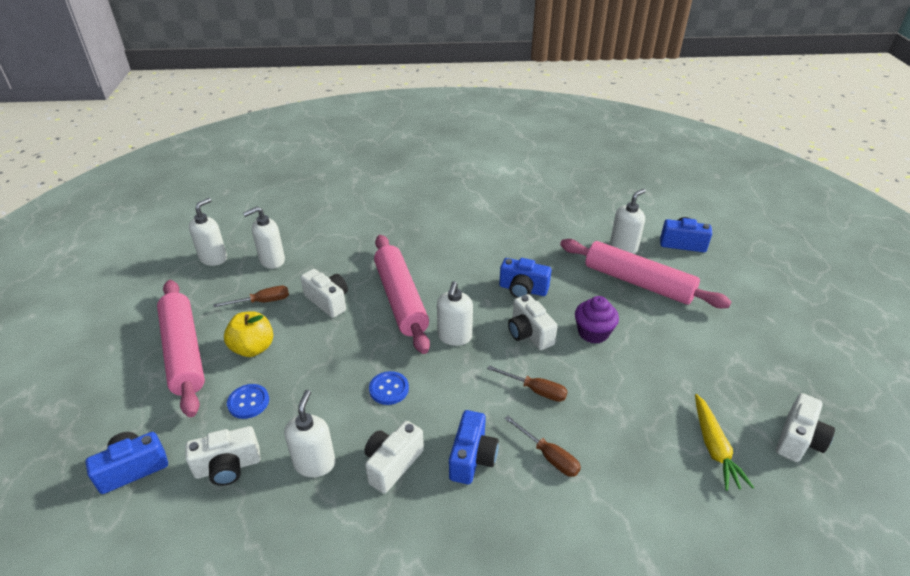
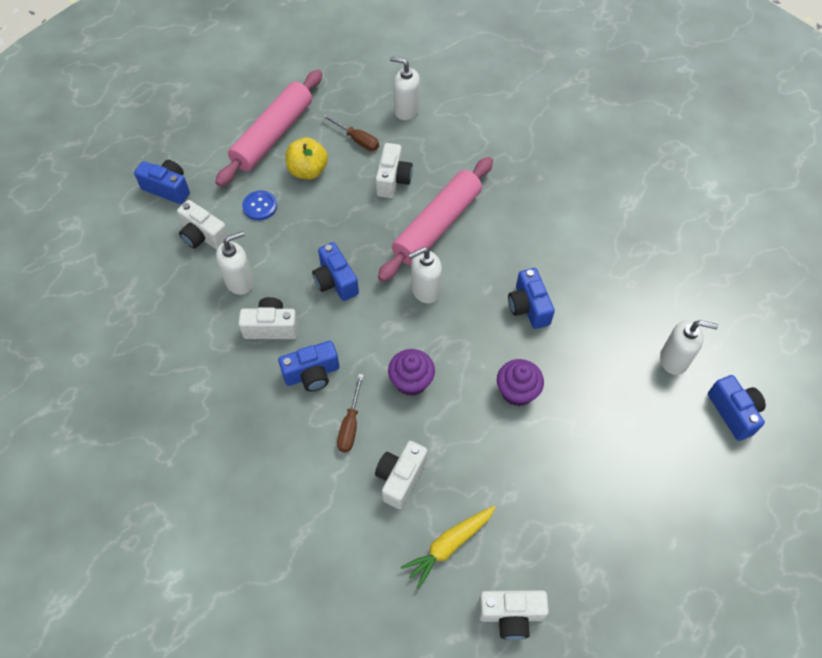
camera: 55 degrees right, 20 degrees up
white soap dispenser [189,198,227,266] -> none
blue button [369,371,409,405] -> blue camera [312,242,359,301]
brown screwdriver [487,365,568,402] -> purple cupcake [388,349,435,396]
white camera [508,294,557,350] -> white camera moved to [375,441,428,509]
pink rolling pin [560,239,731,309] -> none

